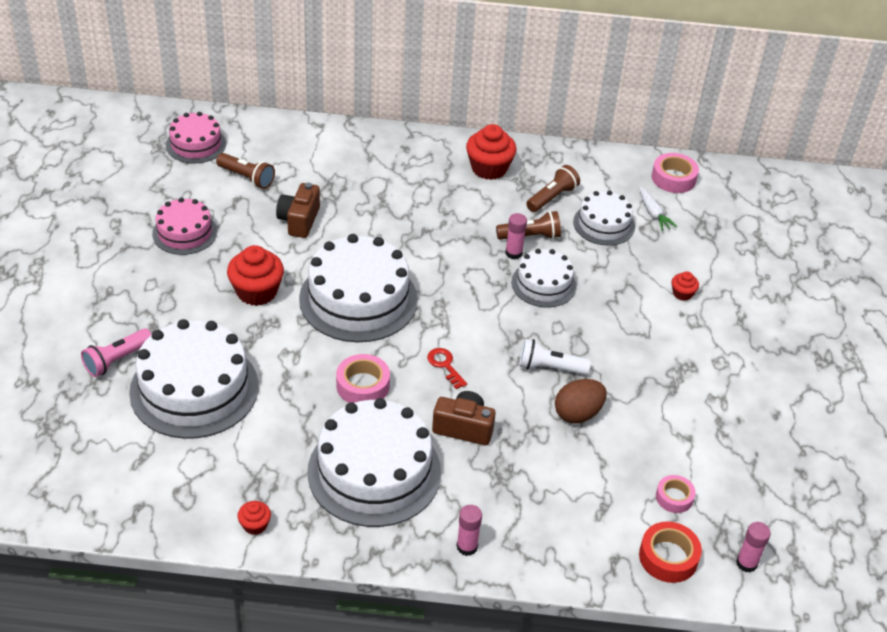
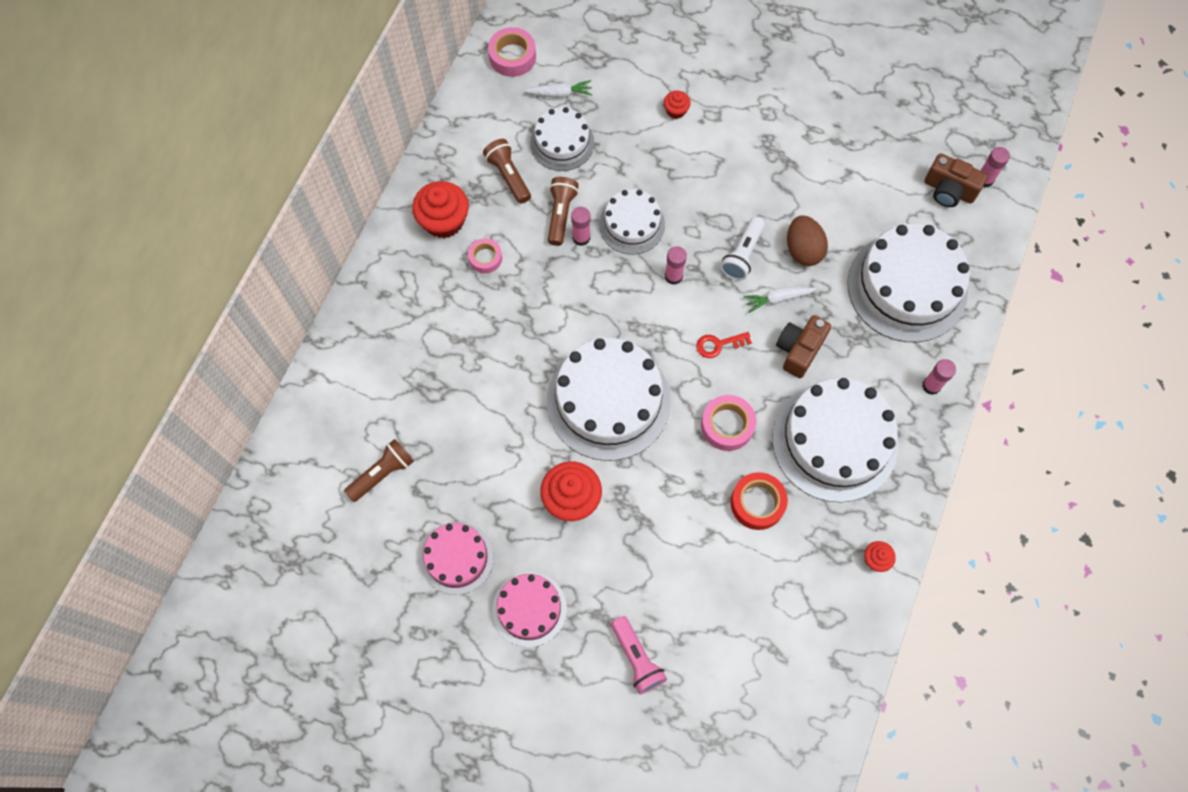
camera: 70 degrees left, 25 degrees up
white cake [129,319,259,439] -> white cake moved to [847,224,970,342]
pink cake [166,112,226,163] -> pink cake moved to [492,572,567,647]
brown camera [276,182,320,238] -> brown camera moved to [925,153,988,207]
red tape [639,522,702,583] -> red tape moved to [731,472,788,530]
pink tape [656,475,696,513] -> pink tape moved to [468,238,502,273]
none -> pink glue stick [665,246,687,285]
none -> white carrot [744,287,816,313]

